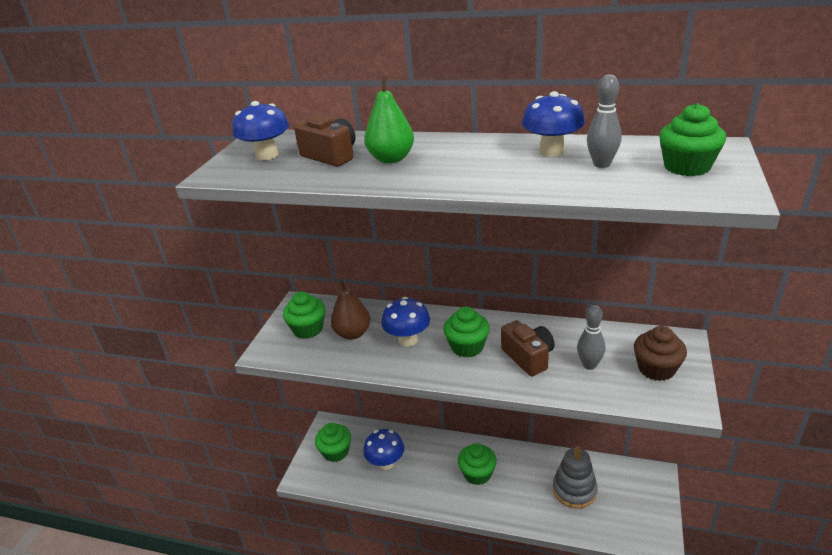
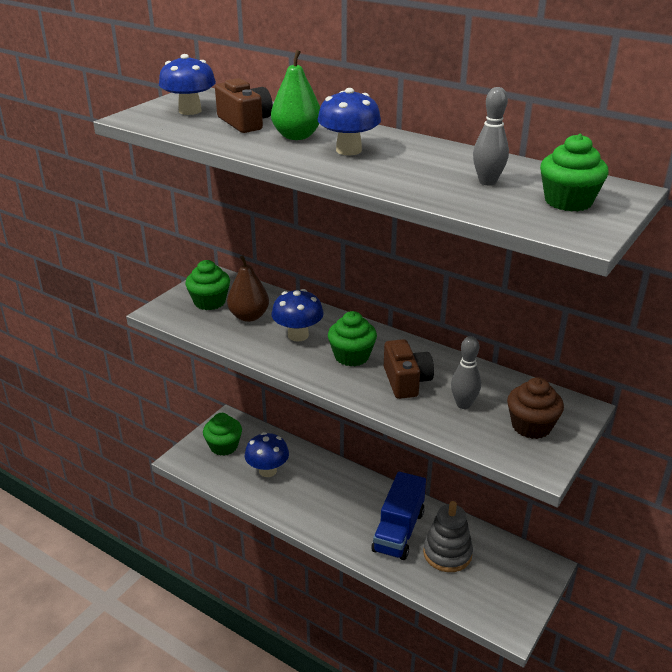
camera: 15 degrees right, 0 degrees up
green cupcake [458,443,497,485] -> none
blue mushroom [522,91,585,157] -> blue mushroom moved to [317,88,381,155]
none -> blue truck [371,471,426,560]

